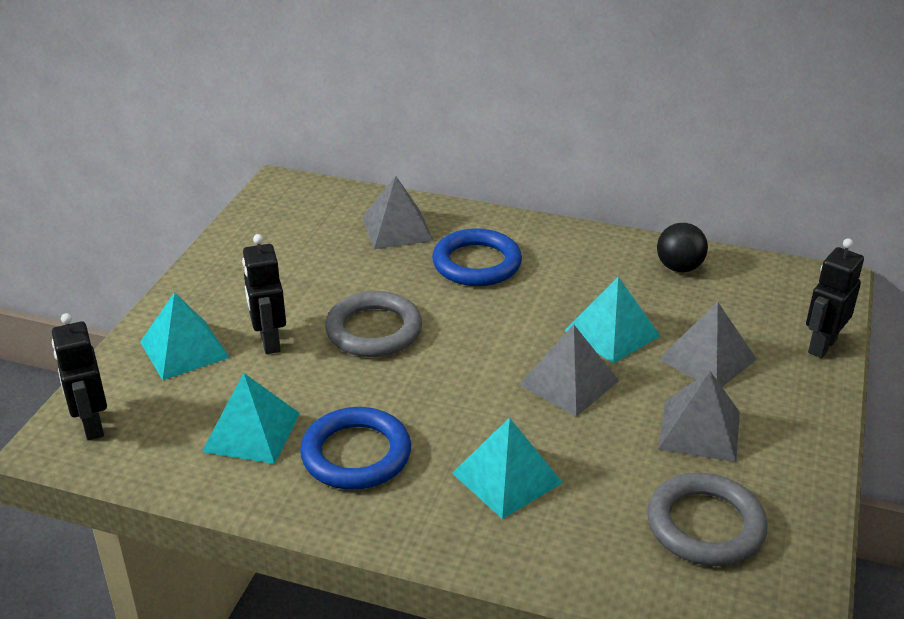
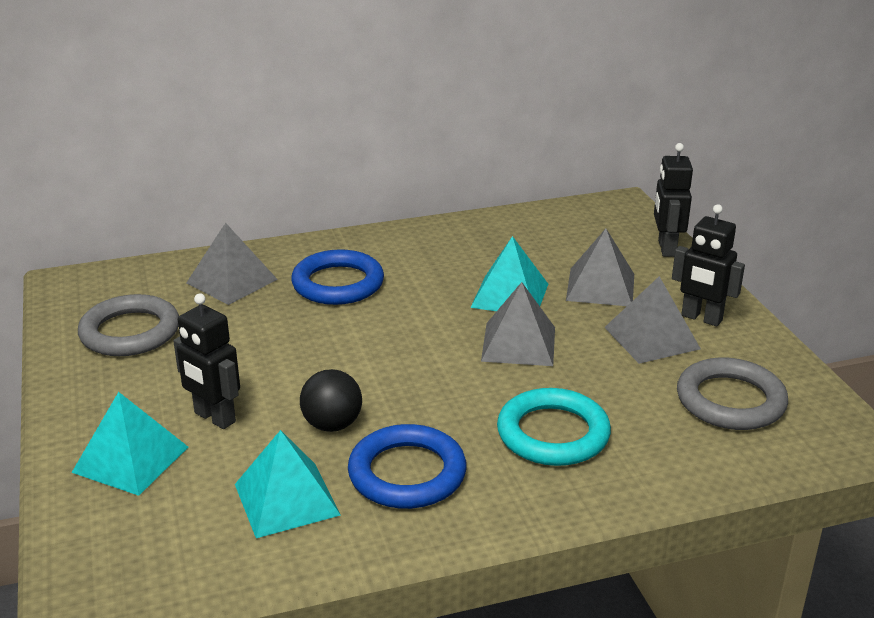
camera: 35 degrees left, 5 degrees down
black robot [52,313,107,441] -> black robot moved to [672,204,745,326]
grey ring [325,291,422,357] -> grey ring moved to [78,294,179,356]
turquoise pyramid [452,418,563,519] -> turquoise ring [497,388,611,466]
black ball [657,223,708,272] -> black ball moved to [300,369,362,432]

